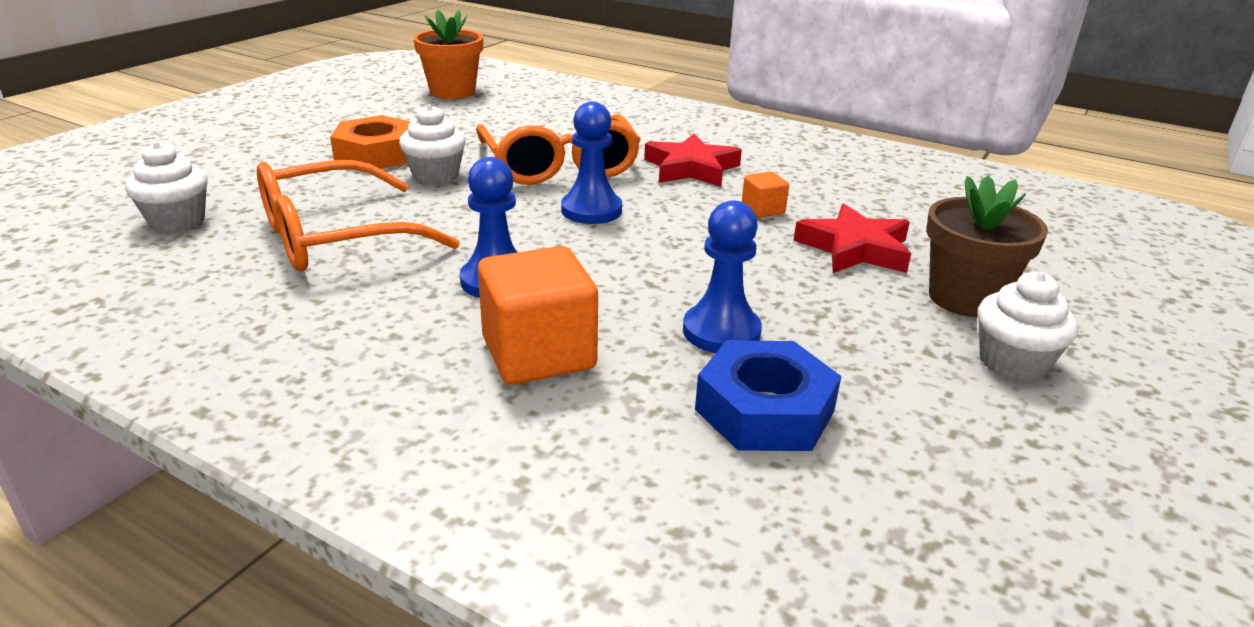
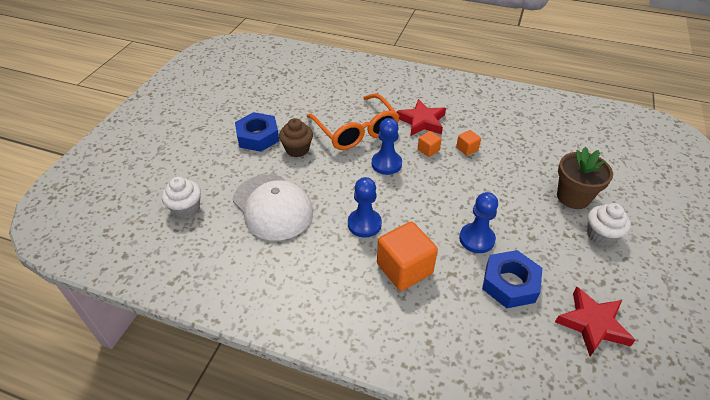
camera: 10 degrees left, 15 degrees up
orange glasses [257,160,460,271] -> white cap [233,174,313,241]
orange nut [330,115,411,169] -> blue nut [235,112,279,152]
white cupcake [399,104,466,184] -> brown cupcake [279,118,313,157]
orange flower pot [413,10,483,99] -> none
red star [794,204,911,273] -> red star moved to [555,287,636,356]
none -> orange cube [418,131,442,157]

